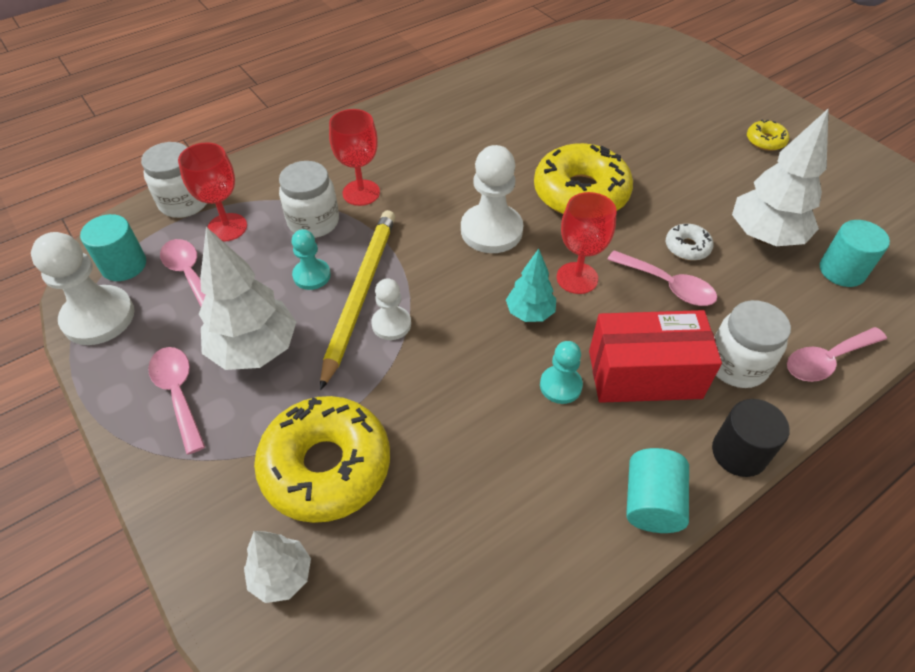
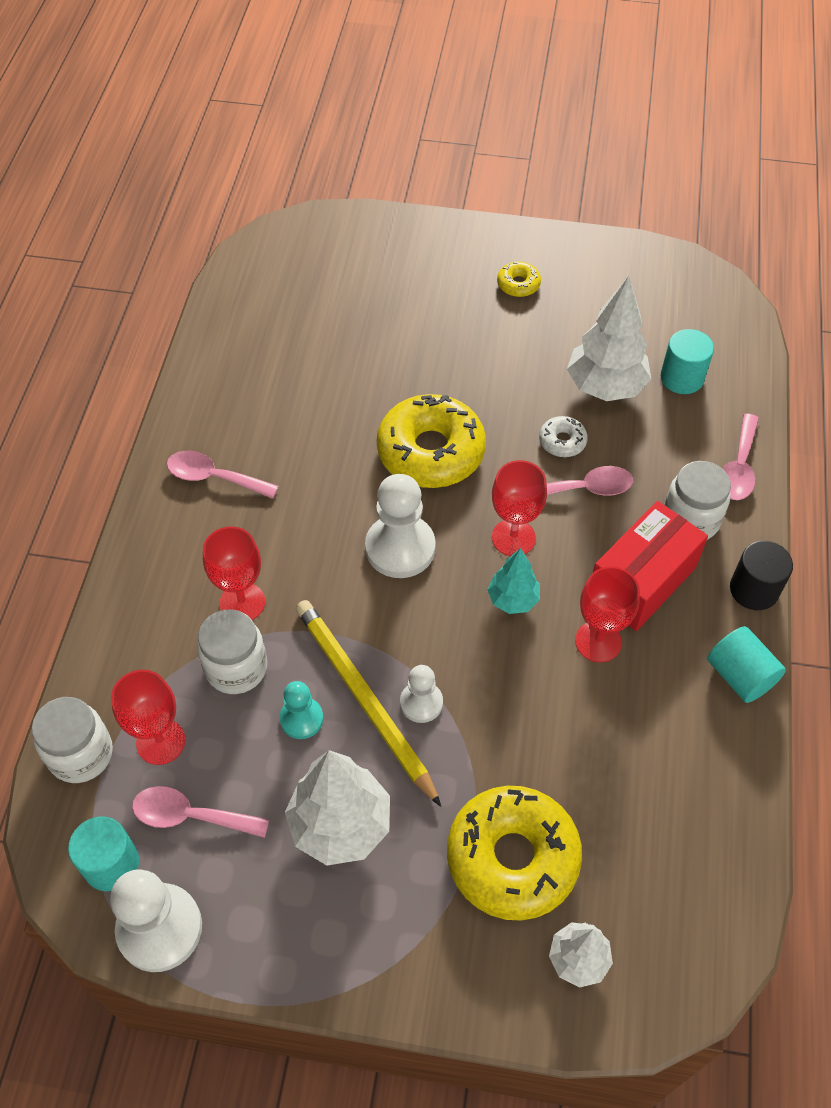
camera: 45 degrees left, 5 degrees up
pink spoon [148,347,205,455] -> pink spoon moved to [167,451,279,499]
turquoise pawn [540,341,583,404] -> red goblet [575,566,640,662]

